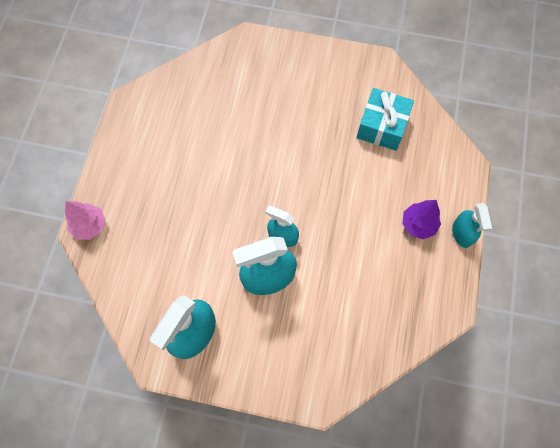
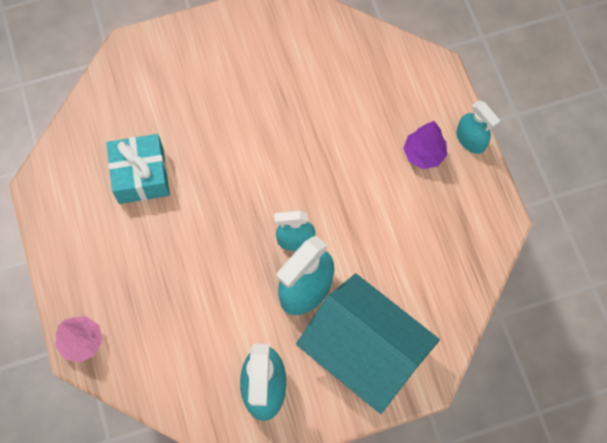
camera: 30 degrees left, 0 degrees up
turquoise gift [357,88,414,151] -> turquoise gift moved to [106,134,170,204]
none -> turquoise house [296,274,440,414]

